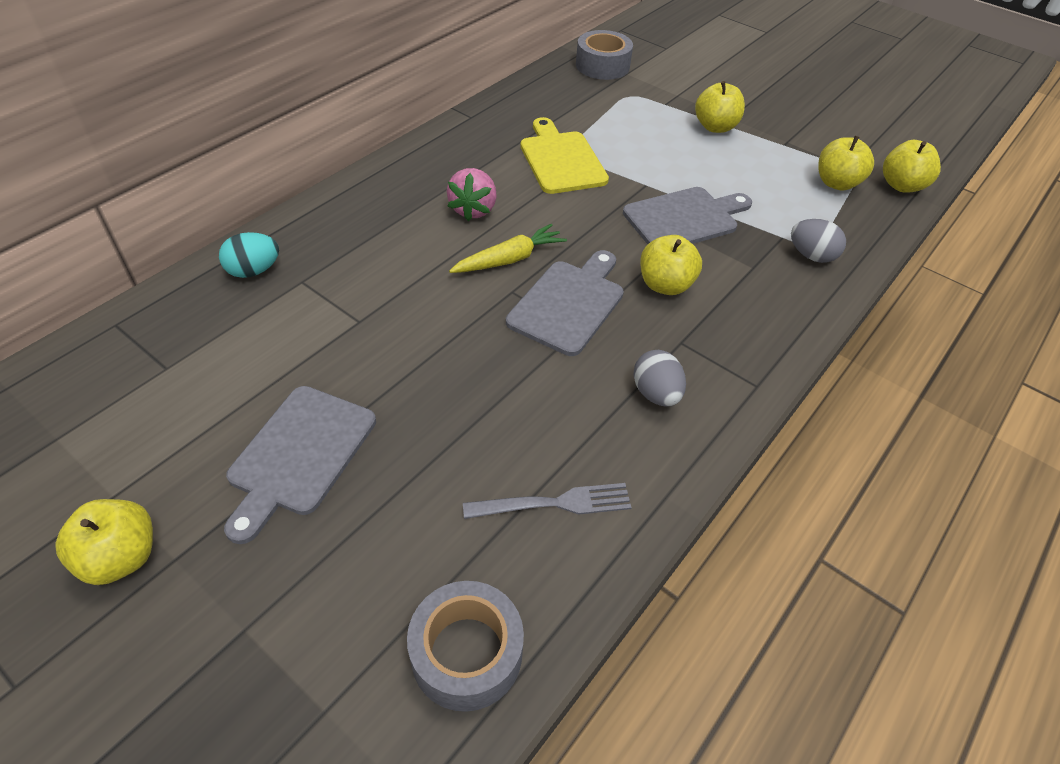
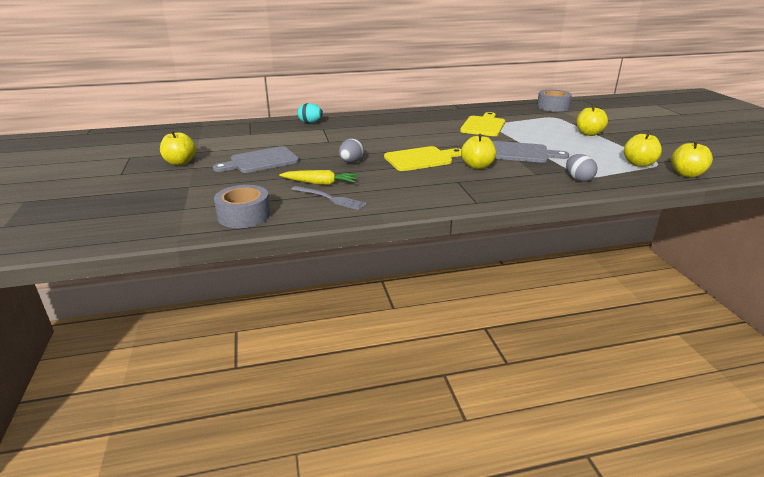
camera: 40 degrees right, 20 degrees down
pink strawberry [447,168,497,221] -> none
yellow carrot [449,224,567,273] -> yellow carrot moved to [279,170,358,185]
grey cutting board [506,250,624,356] -> yellow cutting board [384,146,461,171]
grey egg [633,350,686,406] -> grey egg moved to [339,139,364,163]

